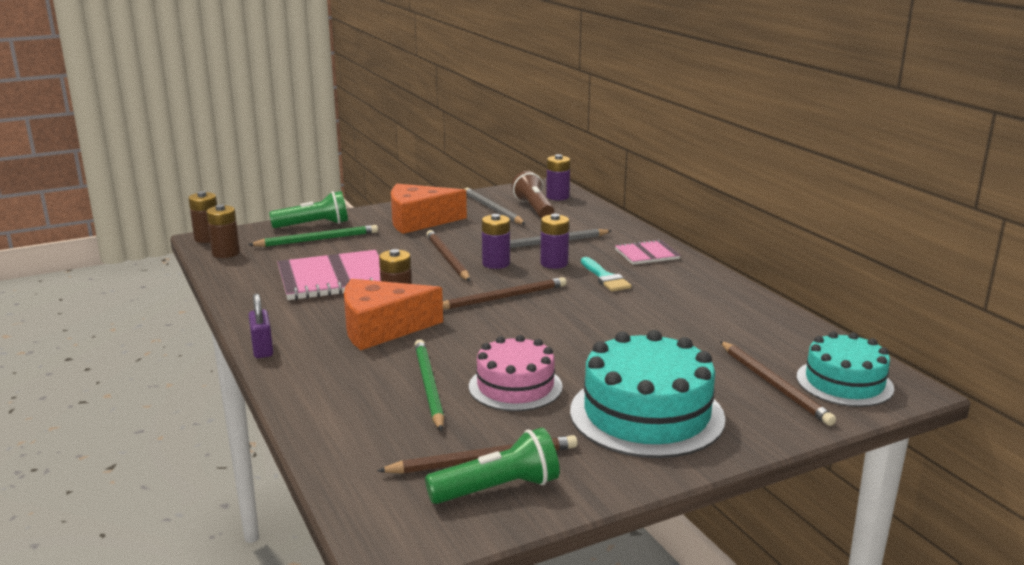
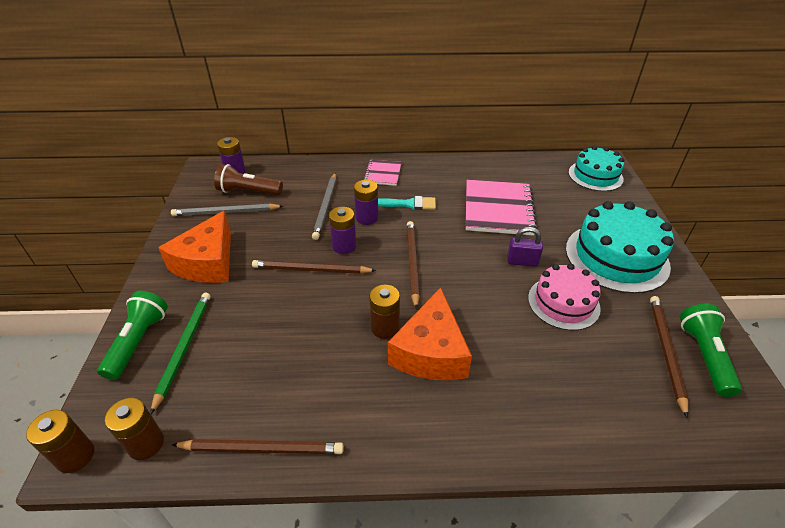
camera: 65 degrees left, 20 degrees up
purple padlock [249,293,273,358] -> purple padlock moved to [507,227,543,267]
pink notebook [277,250,380,300] -> pink notebook moved to [466,180,538,236]
green pencil [414,339,444,431] -> none
brown pencil [720,341,836,426] -> brown pencil moved to [172,439,344,454]

